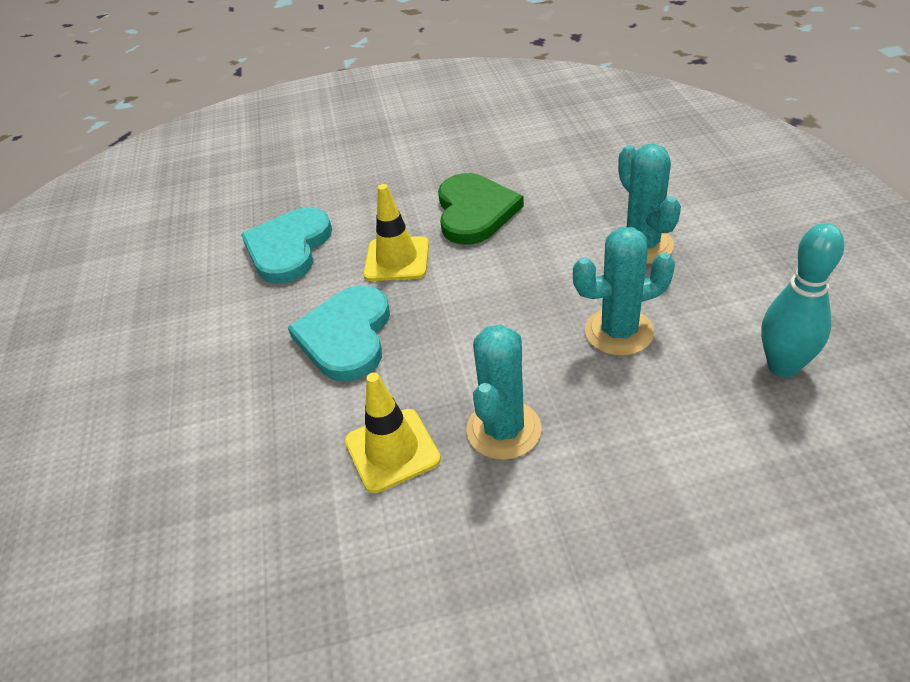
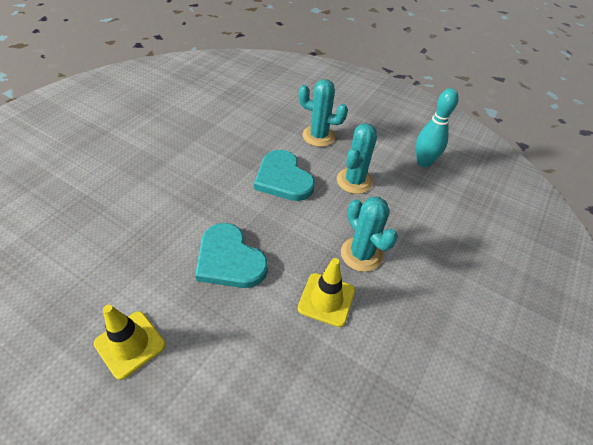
camera: 55 degrees left, 5 degrees up
turquoise heart [241,207,332,283] -> turquoise heart moved to [254,150,315,201]
yellow traffic cone [364,184,429,281] -> yellow traffic cone moved to [94,305,166,380]
green heart [438,173,524,244] -> none

